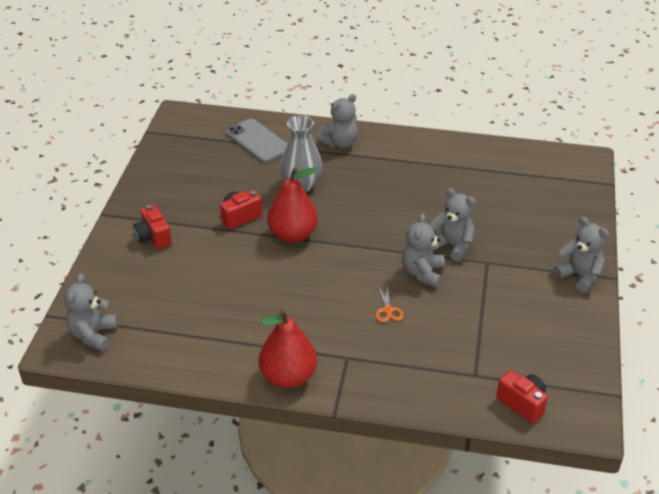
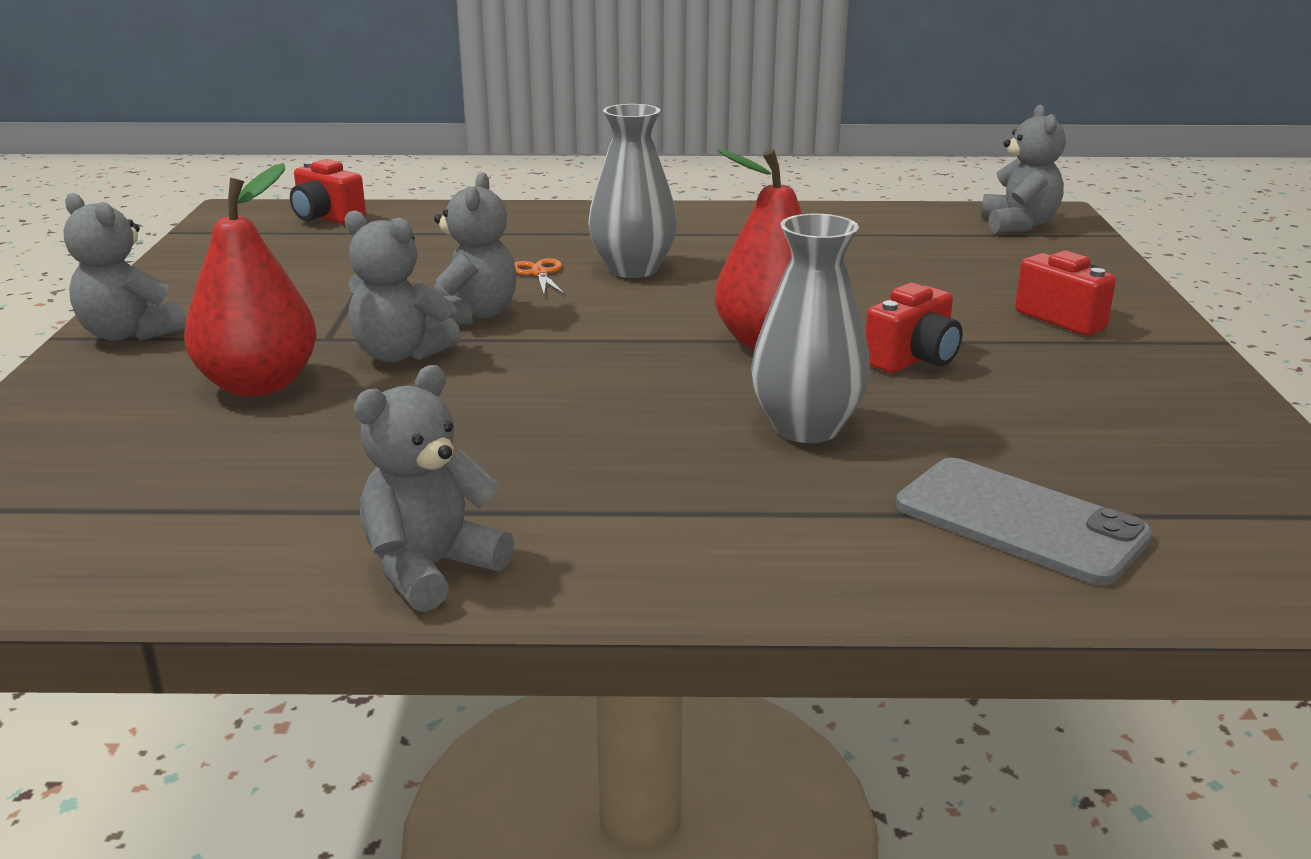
camera: 170 degrees right, 15 degrees down
red pear [259,309,317,388] -> red pear moved to [184,163,317,397]
grey teddy bear [317,94,358,148] -> grey teddy bear moved to [354,365,514,612]
none -> grey vase [588,104,677,278]

